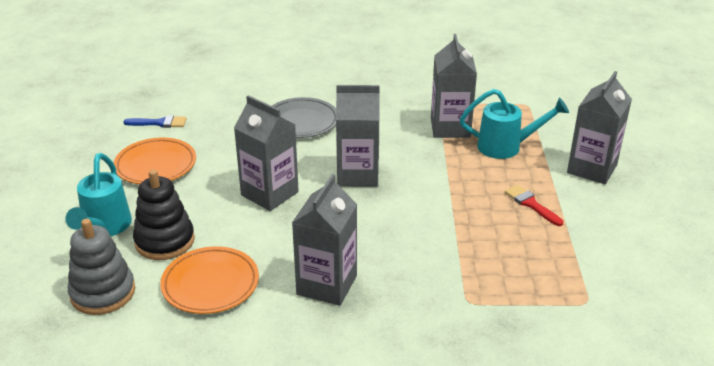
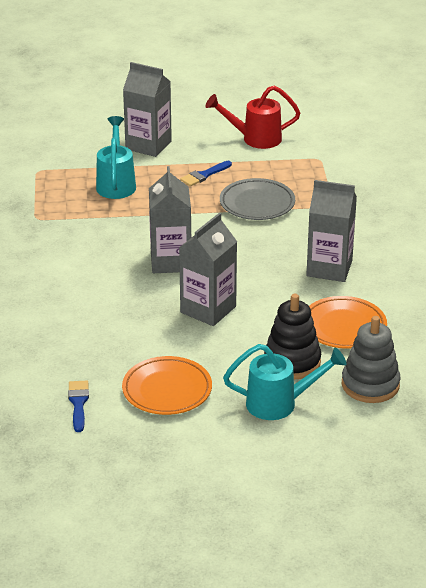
camera: 95 degrees left, 0 degrees up
grey plate [272,97,336,138] -> grey plate moved to [220,178,295,220]
grey carton [431,34,477,138] -> none
red brush [505,185,563,226] -> blue brush [180,161,232,186]
none -> red watering can [206,86,300,149]

